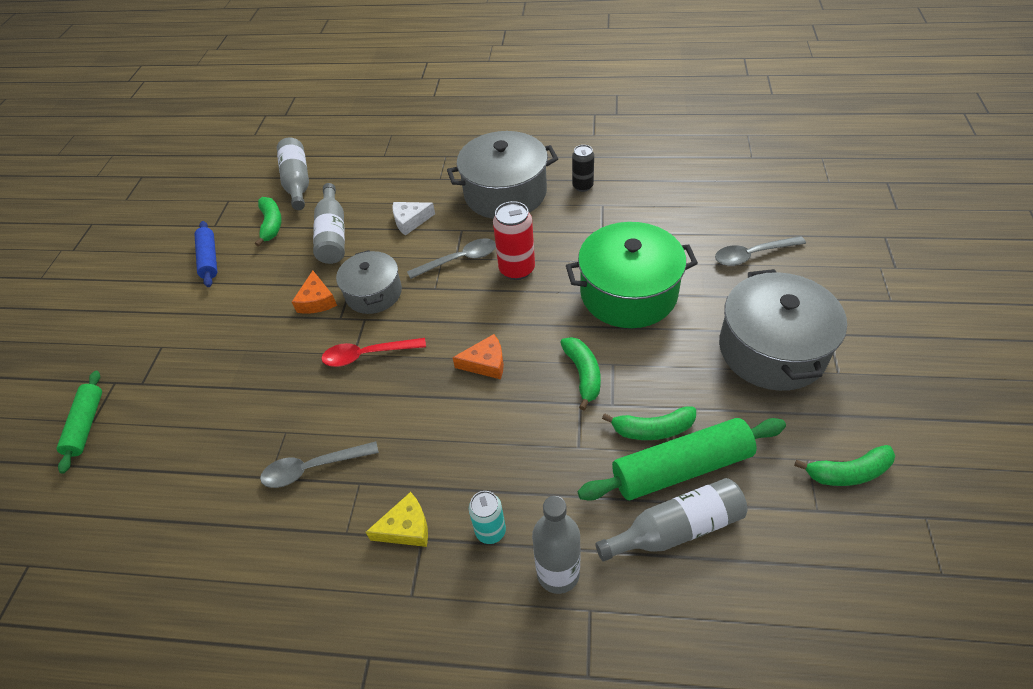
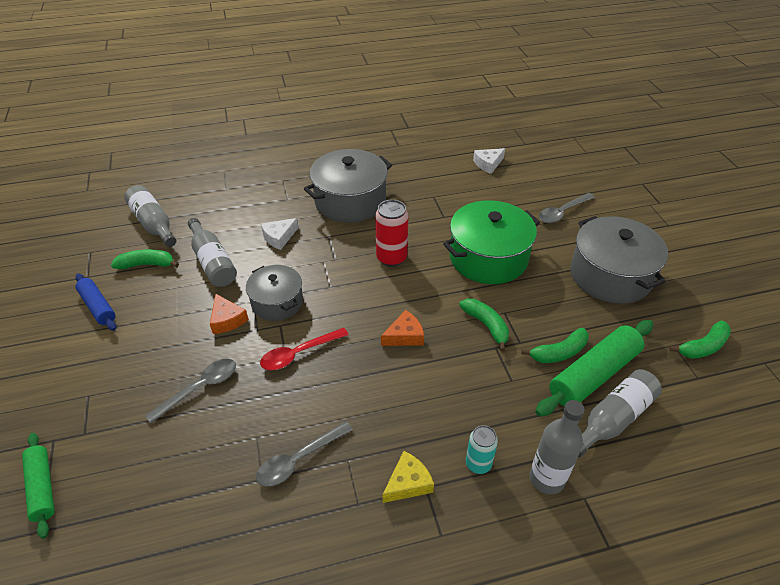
camera: 25 degrees left, 5 degrees down
green banana [255,197,282,246] -> green banana turned 60 degrees counterclockwise [111,249,179,269]
grey spoon [407,238,496,279] -> grey spoon moved to [145,359,236,424]
black can [572,145,594,192] -> none
none -> white cheese [473,148,505,174]

